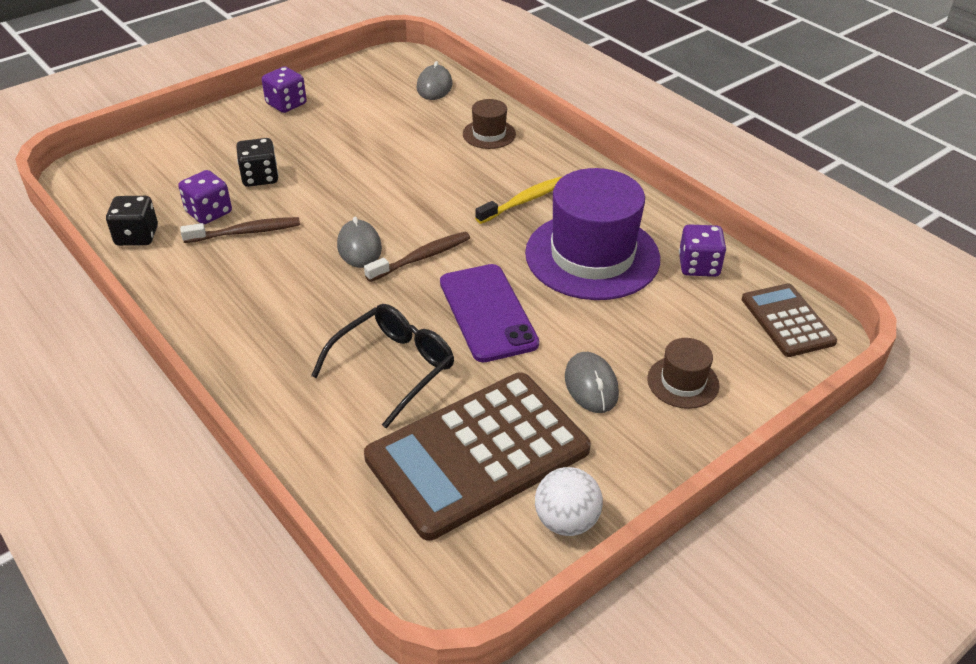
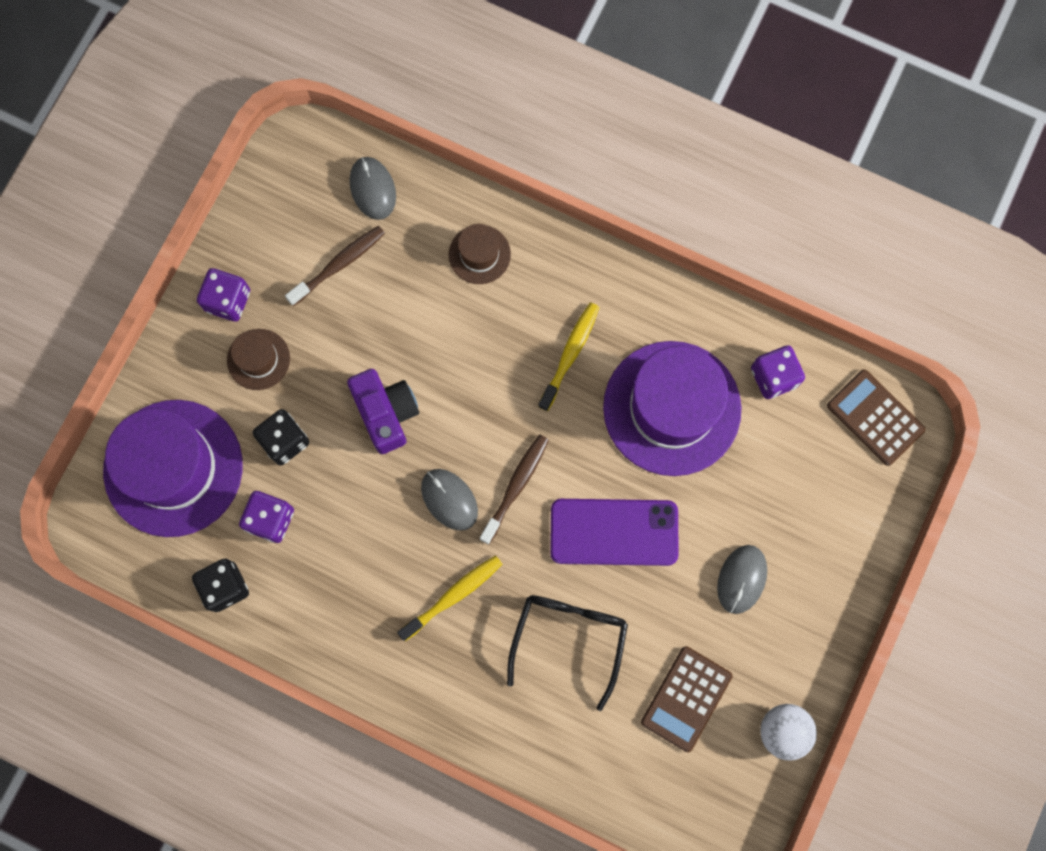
camera: 25 degrees left, 35 degrees up
brown toothbrush [180,217,300,243] -> brown toothbrush moved to [285,226,385,306]
brown calculator [364,372,591,541] -> brown calculator [641,646,733,752], size x0.53
purple phone [440,264,539,362] -> purple phone turned 45 degrees counterclockwise [550,499,678,566]
grey mouse [565,352,619,413] -> grey mouse turned 60 degrees clockwise [717,545,767,614]
brown hat [647,338,719,409] -> brown hat moved to [227,329,290,390]
none -> purple hat [103,400,243,537]
none -> purple camera [347,369,419,454]
none -> yellow toothbrush [397,555,502,641]

